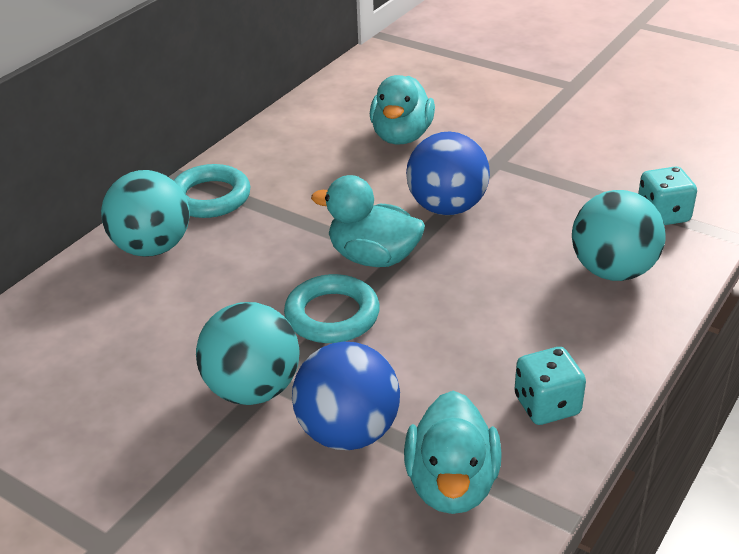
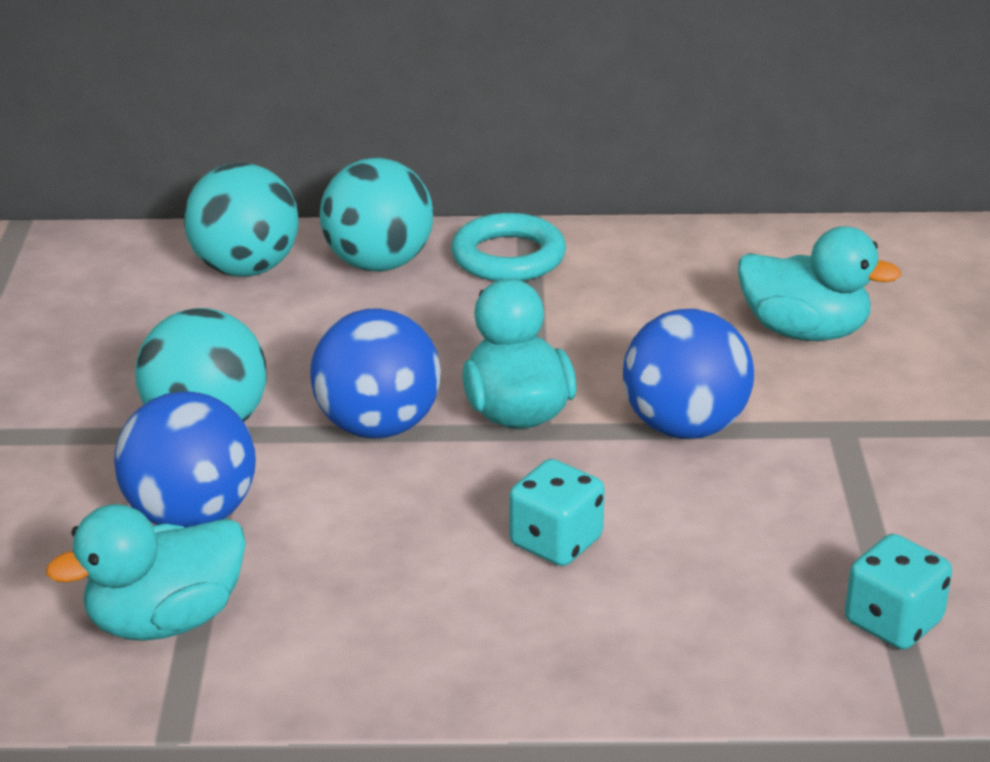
camera: 55 degrees right, 5 degrees down
turquoise ring [284,274,380,343] -> blue ball [310,308,441,439]
turquoise duck [370,75,435,144] -> turquoise duck turned 135 degrees counterclockwise [738,226,901,341]
turquoise dice [514,347,586,425] -> turquoise dice moved to [509,459,605,566]
turquoise ball [572,190,666,281] -> turquoise ball moved to [184,163,299,277]

